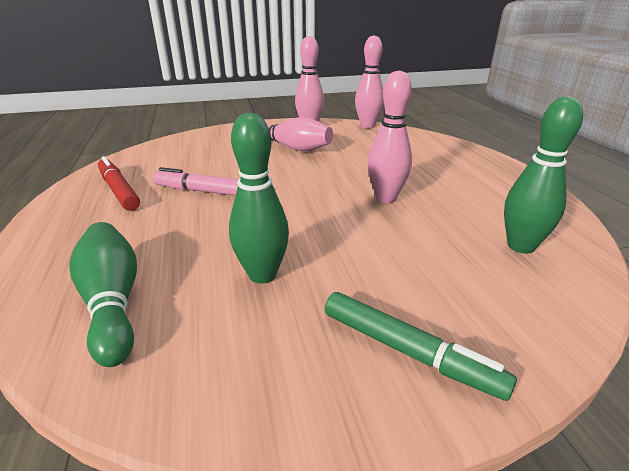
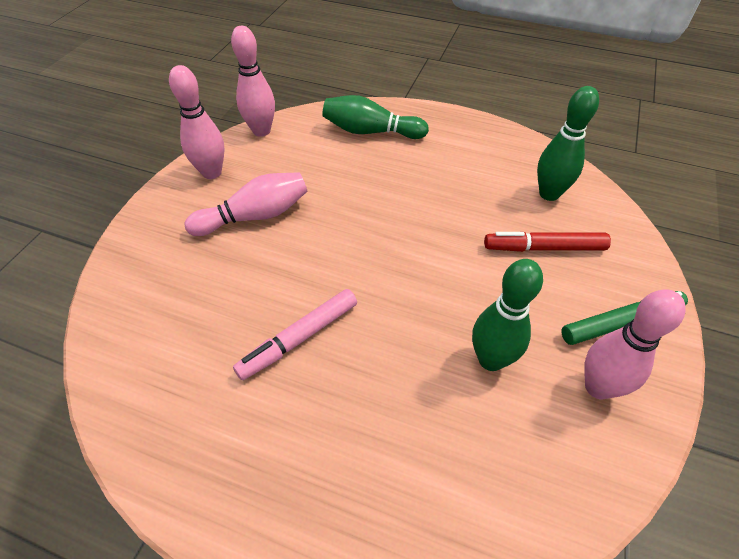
camera: 55 degrees left, 20 degrees up
green bowling pin [69,222,137,367] -> green bowling pin moved to [322,95,429,139]
red marker [98,156,140,211] -> red marker moved to [484,231,611,252]
pink bowling pin [368,70,412,203] -> pink bowling pin moved to [584,289,686,399]

